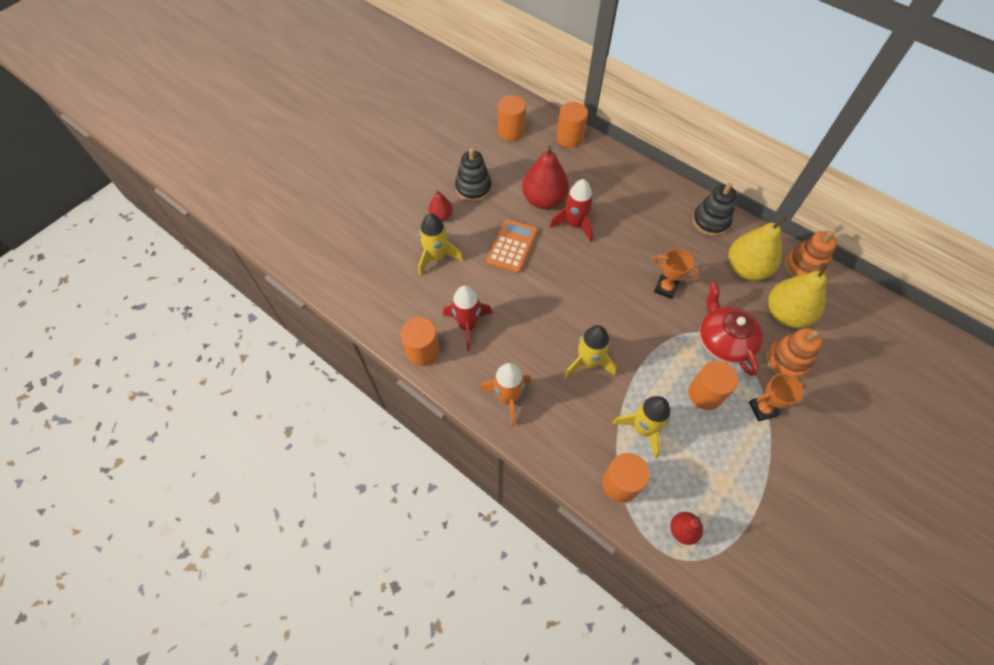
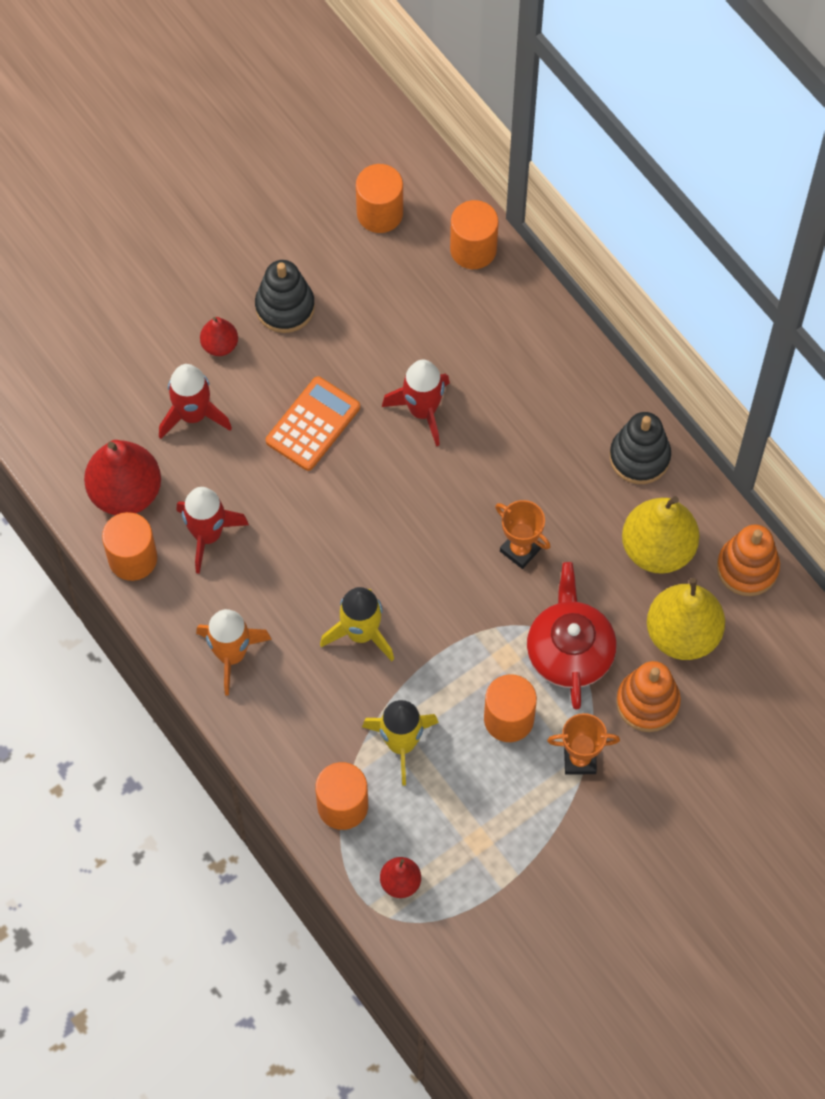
camera: 15 degrees right, 5 degrees up
yellow rocket [418,213,463,276] -> red rocket [159,364,232,439]
red pear [522,145,569,209] -> red pear moved to [84,440,161,515]

